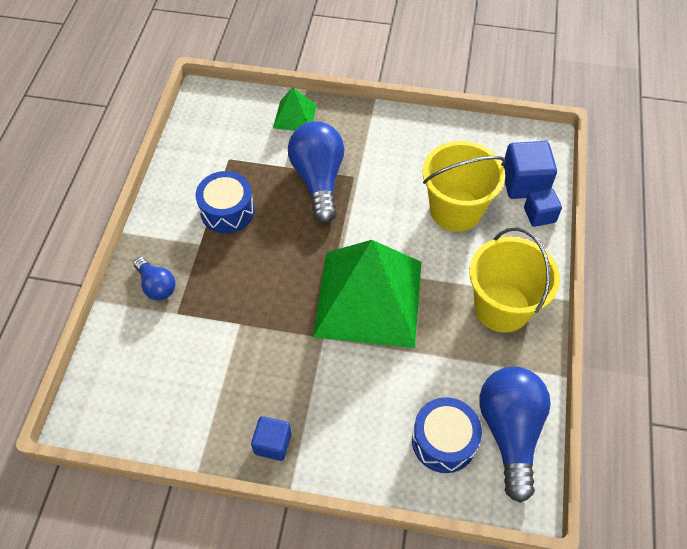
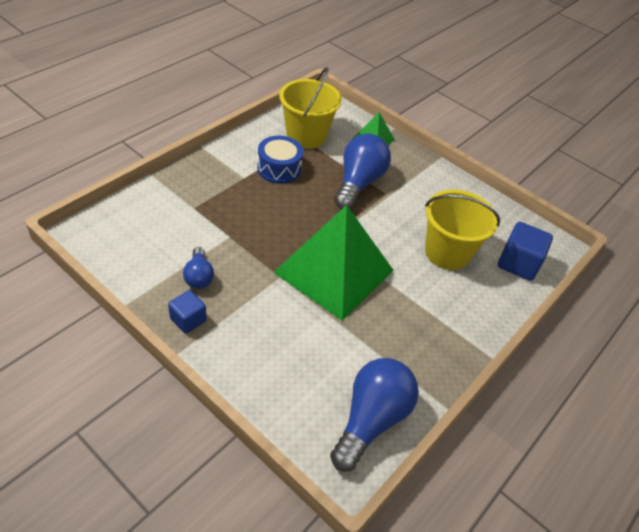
camera: 25 degrees right, 10 degrees down
blue light bulb [133,257,176,300] -> blue light bulb moved to [183,247,214,289]
blue drum [412,397,482,473] -> none
yellow bucket [469,227,560,333] -> yellow bucket moved to [279,67,342,149]
blue cube [524,188,562,227] -> none

